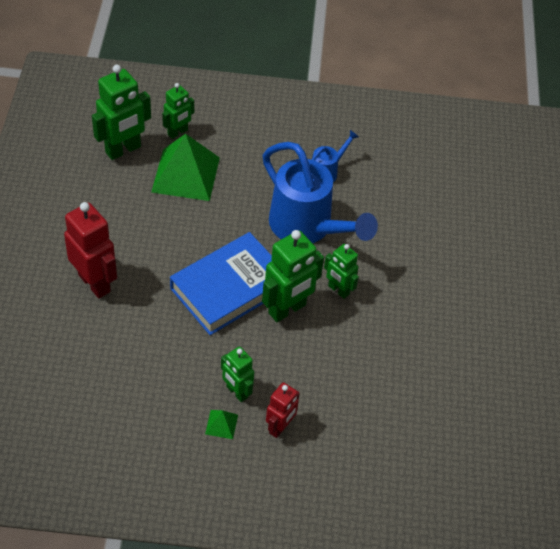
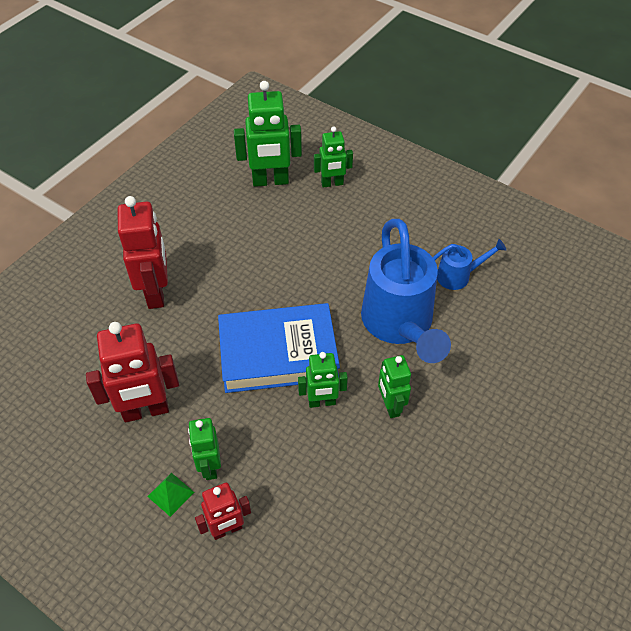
camera: 35 degrees right, 0 degrees up
green pyramid [151,134,220,201] -> none
green robot [262,230,324,322] -> green robot [298,352,348,408], size x0.60
none -> red robot [86,322,179,422]

